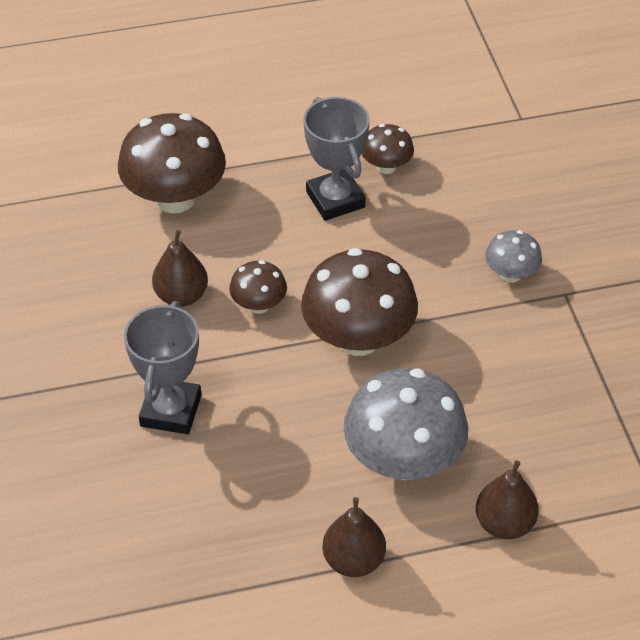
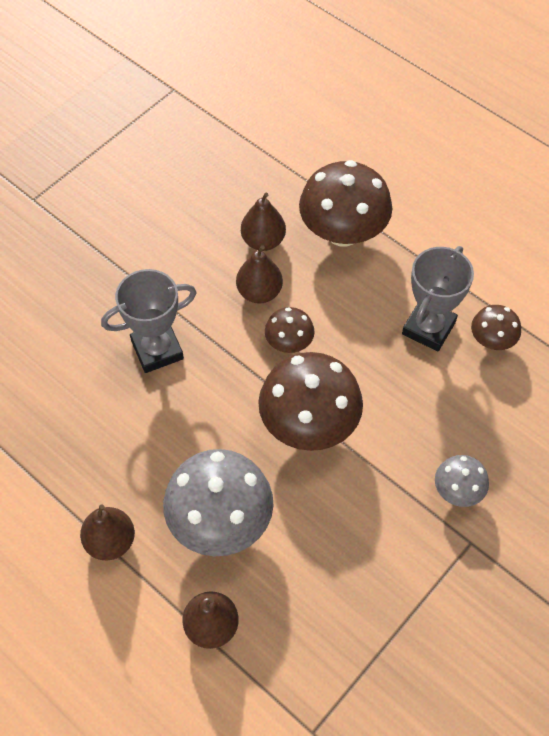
camera: 55 degrees right, 10 degrees up
none -> brown pear [241,193,286,251]

